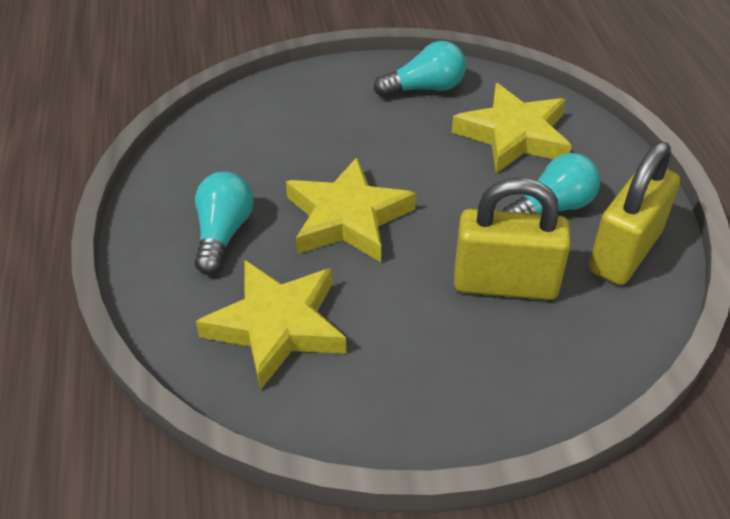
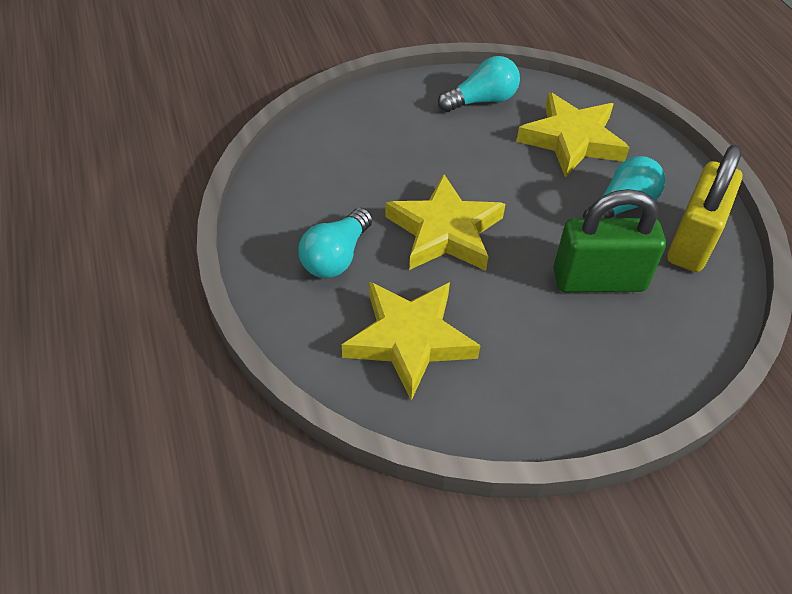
camera: 10 degrees left, 5 degrees up
turquoise light bulb [195,172,254,275] -> turquoise light bulb turned 150 degrees counterclockwise [299,208,373,278]
yellow padlock [454,177,571,300] -> green padlock [553,189,666,292]

